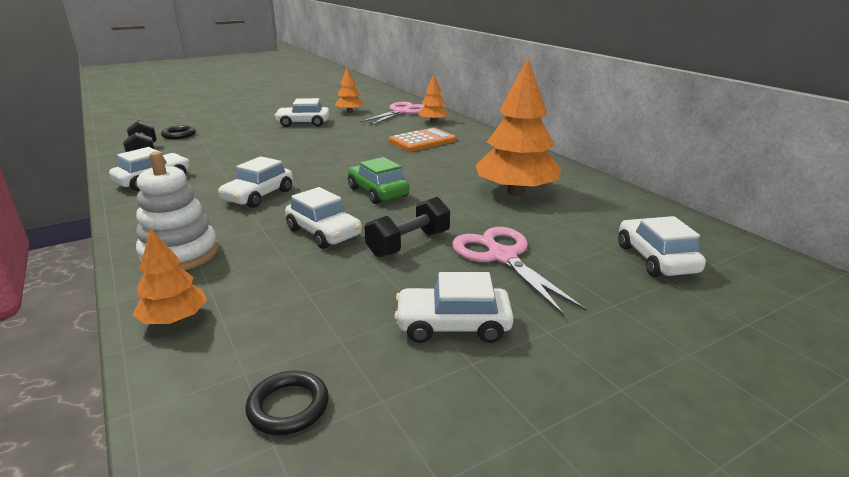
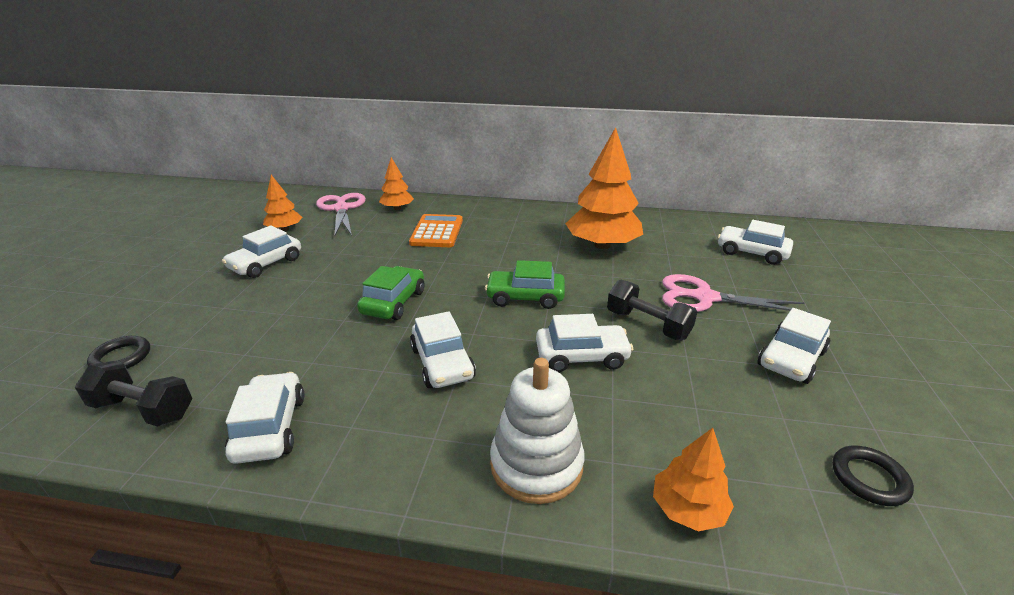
camera: 50 degrees left, 5 degrees up
black dumbbell [364,197,450,258] -> black dumbbell turned 45 degrees counterclockwise [607,280,697,340]
none -> green car [357,266,425,320]

